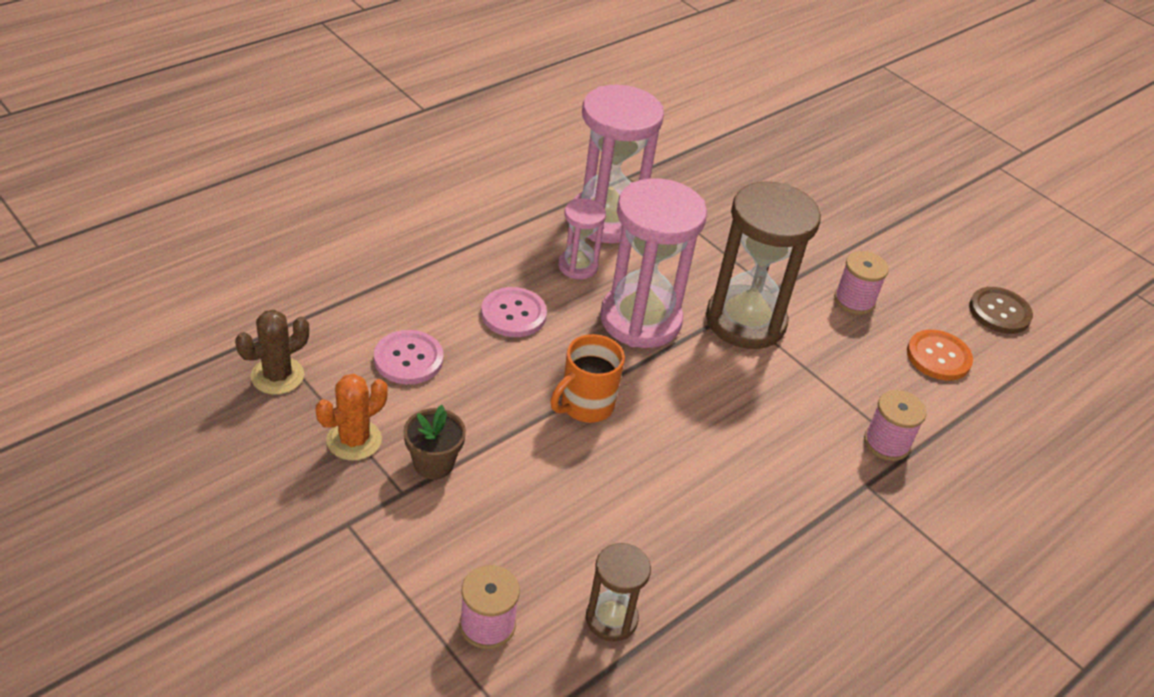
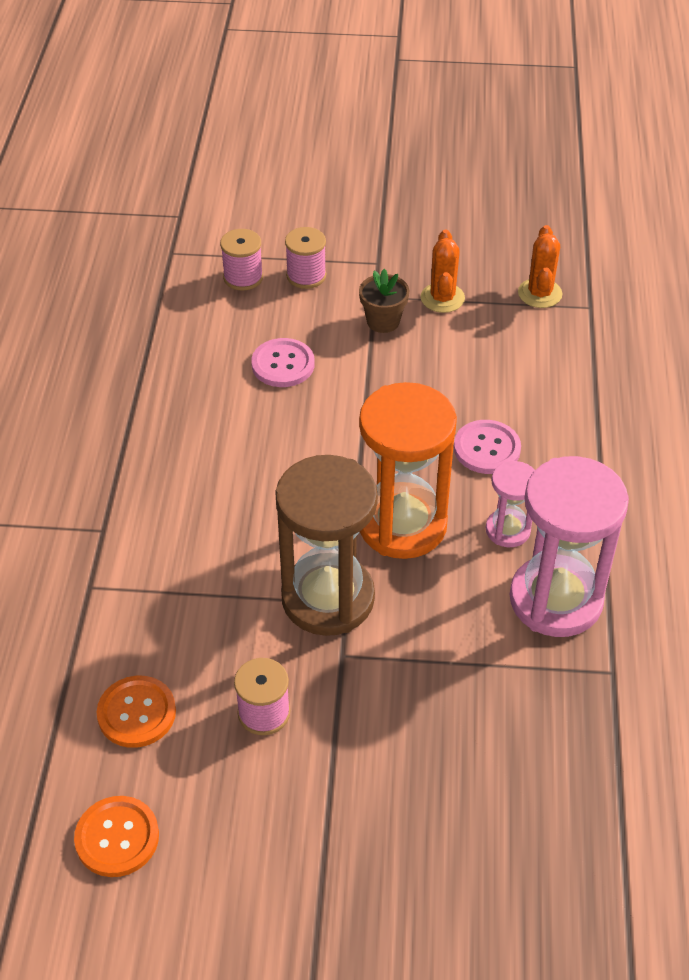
camera: 140 degrees right, 5 degrees up
brown cactus [235,310,309,395] -> orange cactus [518,225,563,308]
pink button [374,330,443,384] -> pink button moved to [251,338,315,387]
orange mug [550,334,625,423] -> none
brown hourglass [586,543,651,641] -> none
pink hourglass [600,178,707,348] -> orange hourglass [359,382,457,559]
pink spool [864,390,927,461] -> pink spool moved to [285,227,326,289]
brown button [969,287,1033,334] -> orange button [74,796,159,877]

